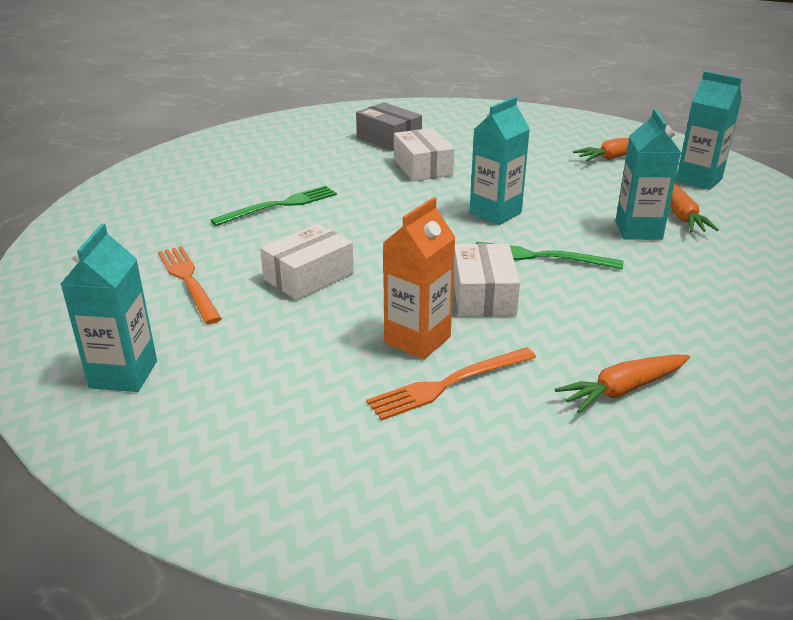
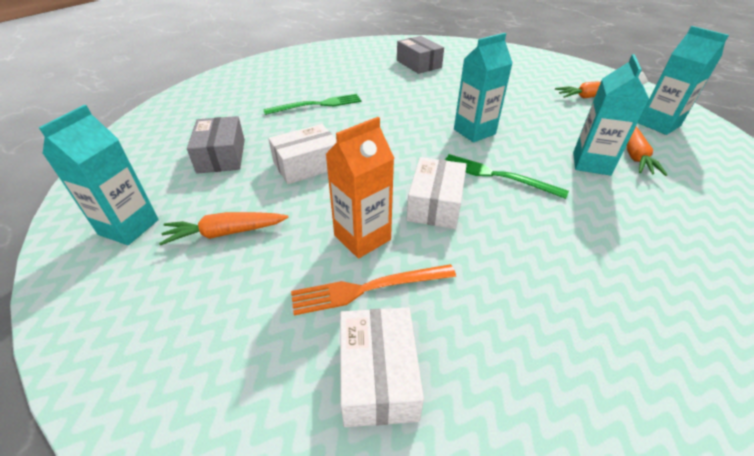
camera: 15 degrees right, 10 degrees up
orange fork [158,246,222,324] -> grey box [187,116,245,174]
white box [394,128,454,182] -> white box moved to [340,308,424,427]
orange carrot [555,355,690,413] -> orange carrot moved to [159,212,289,245]

